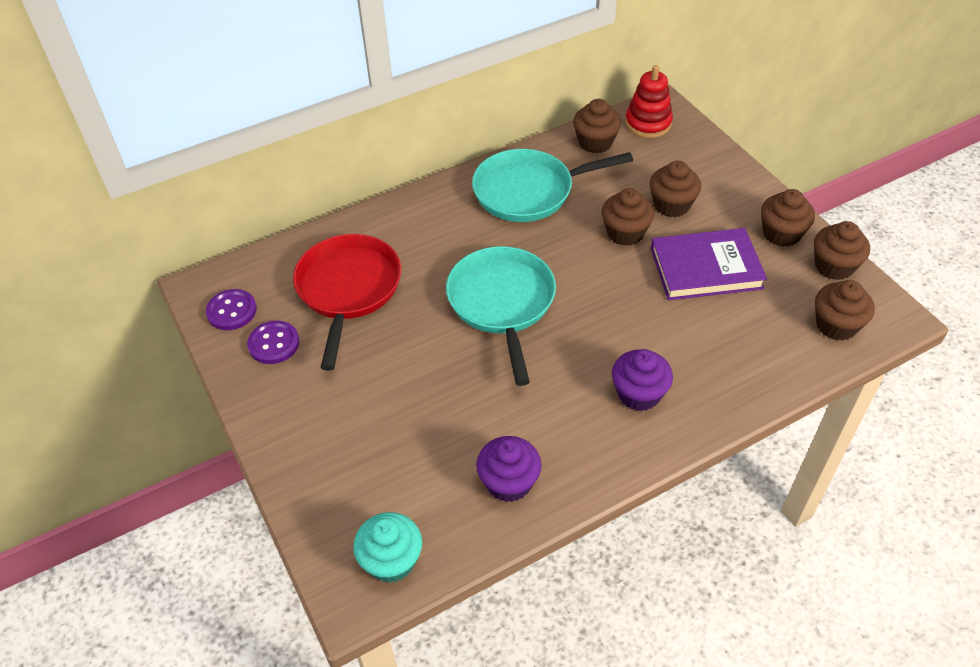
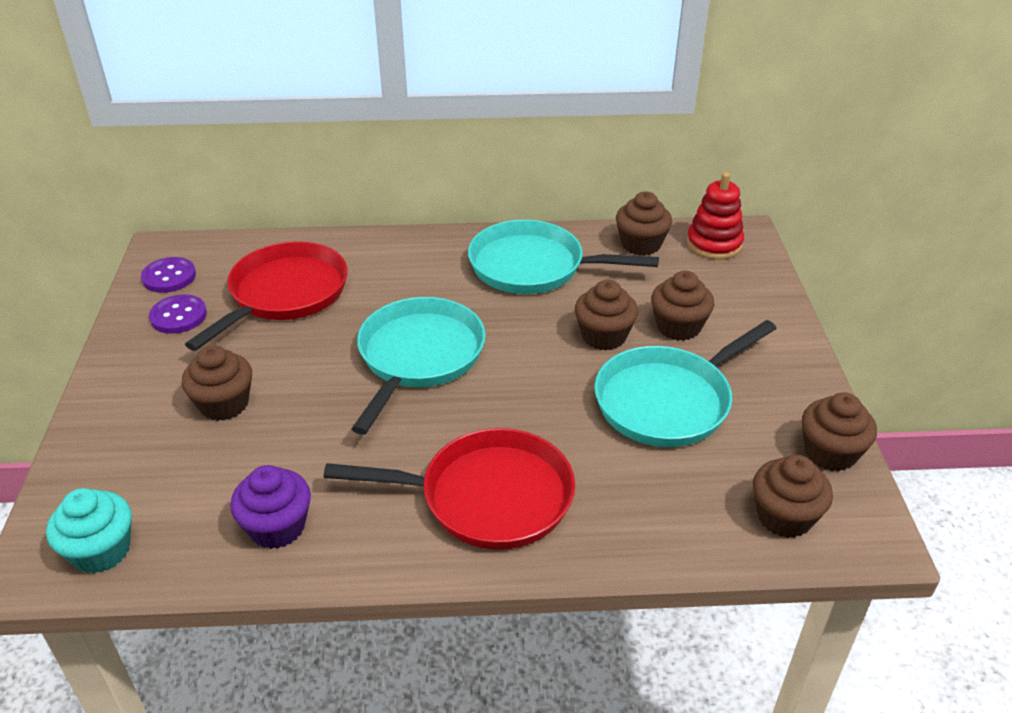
camera: 25 degrees right, 10 degrees down
purple cupcake [612,349,673,411] -> red pan [324,428,575,550]
purple book [651,228,767,300] -> turquoise pan [594,320,777,447]
brown cupcake [761,189,815,247] -> brown cupcake moved to [182,345,252,421]

